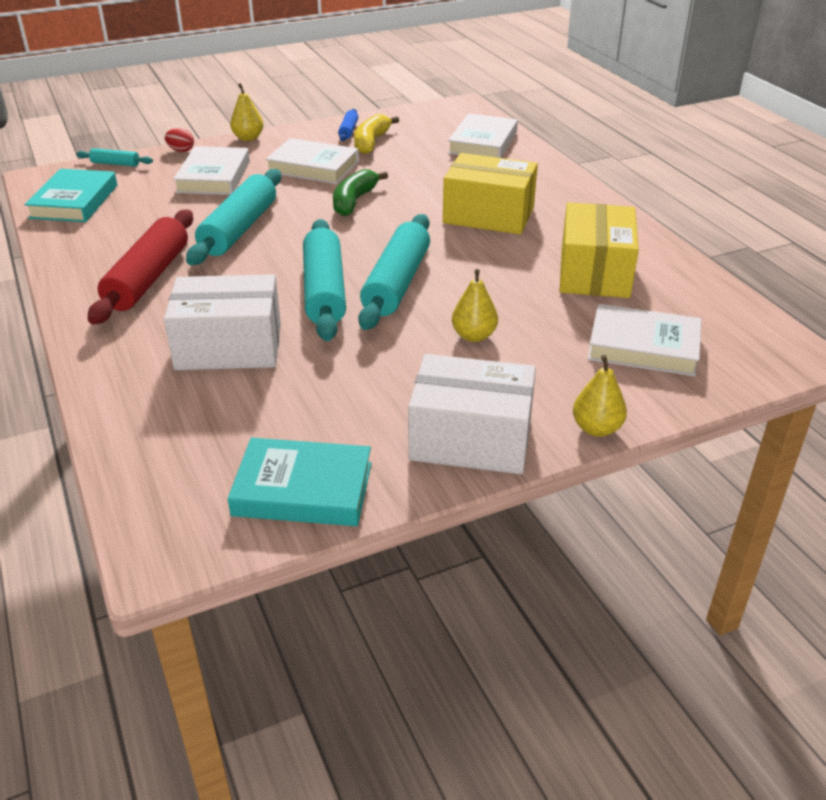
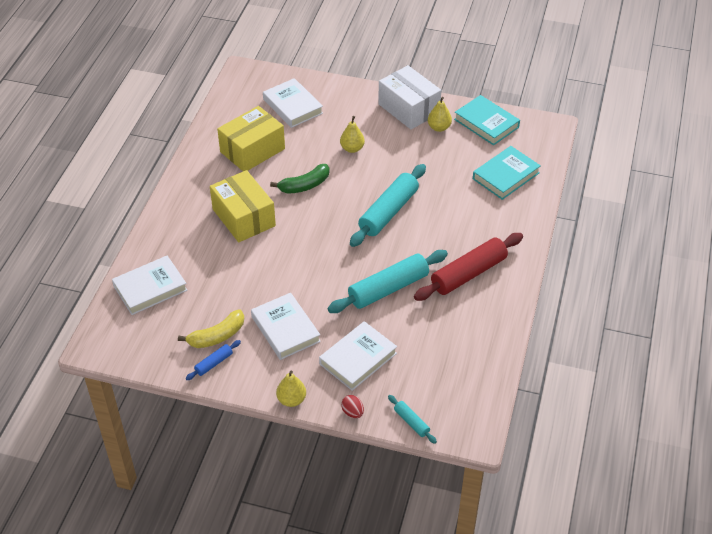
camera: 140 degrees left, 10 degrees up
turquoise book [24,169,117,222] -> turquoise book moved to [473,146,541,200]
white box [164,274,281,370] -> none
green banana [333,169,388,217] -> green banana moved to [270,164,329,194]
turquoise rolling pin [358,214,430,330] -> none
yellow pear [573,355,627,437] -> yellow pear moved to [428,97,452,132]

